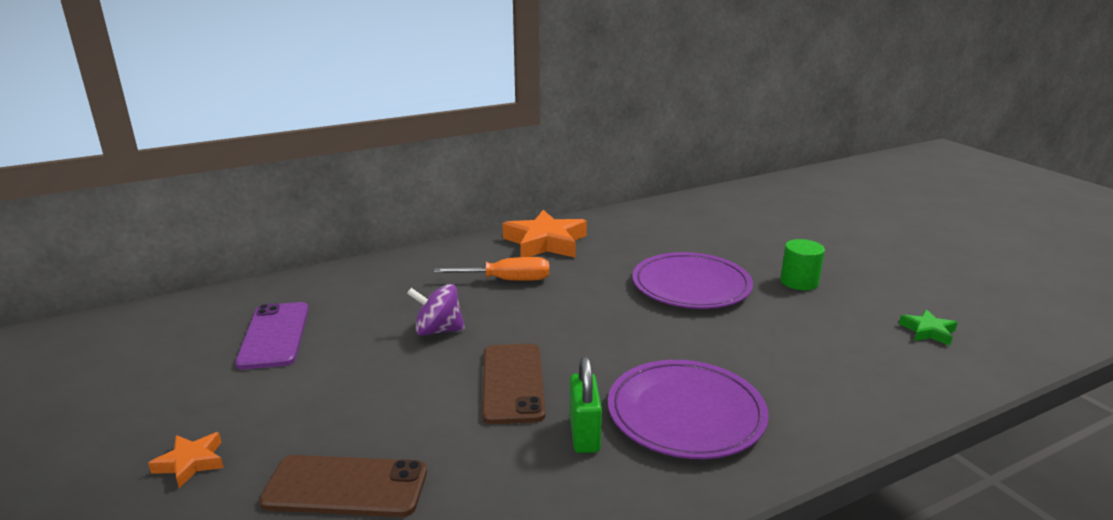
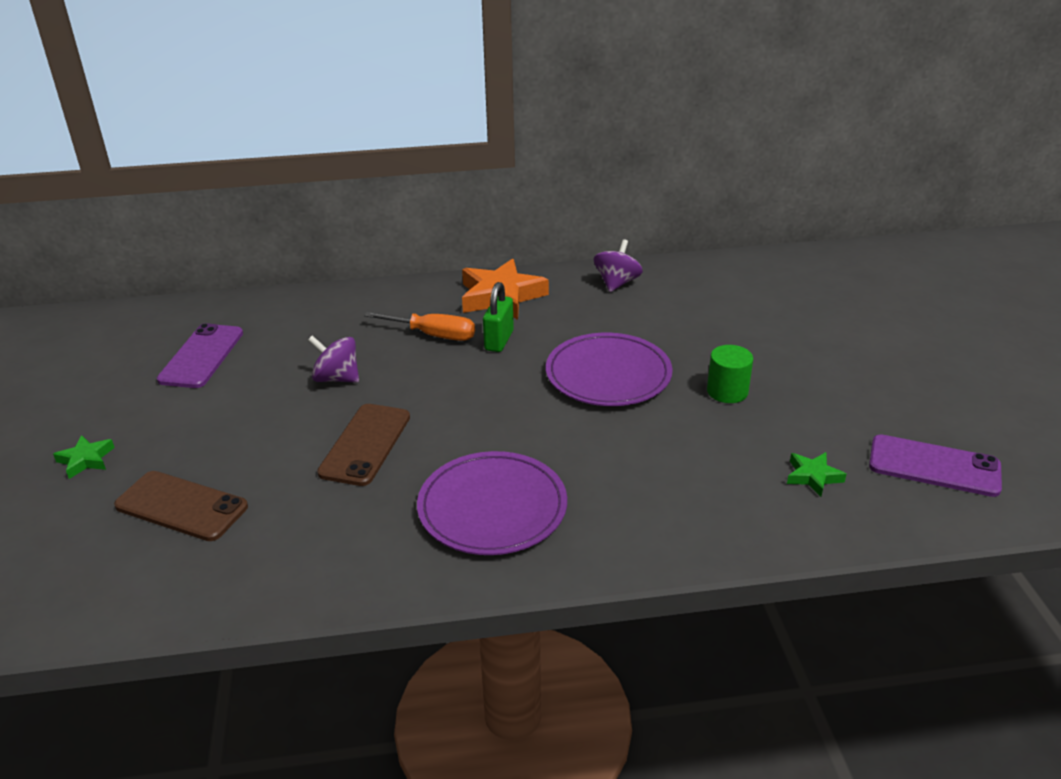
camera: 20 degrees right, 10 degrees up
orange star [148,432,224,488] -> green star [53,435,115,479]
green padlock [570,356,602,453] -> green padlock moved to [483,282,514,352]
none -> purple spinning top [594,239,643,292]
none -> purple phone [869,434,1002,497]

